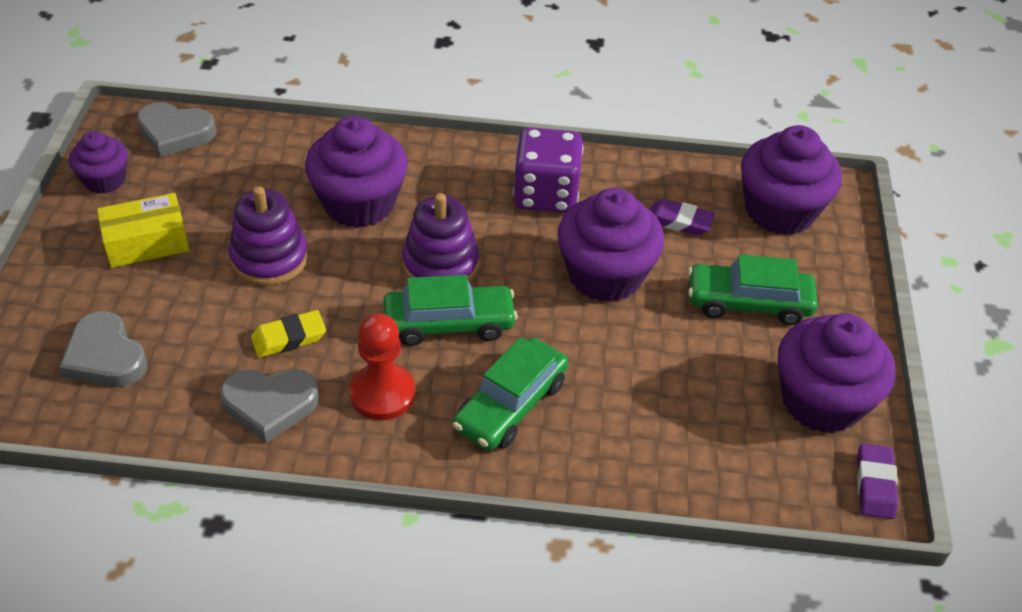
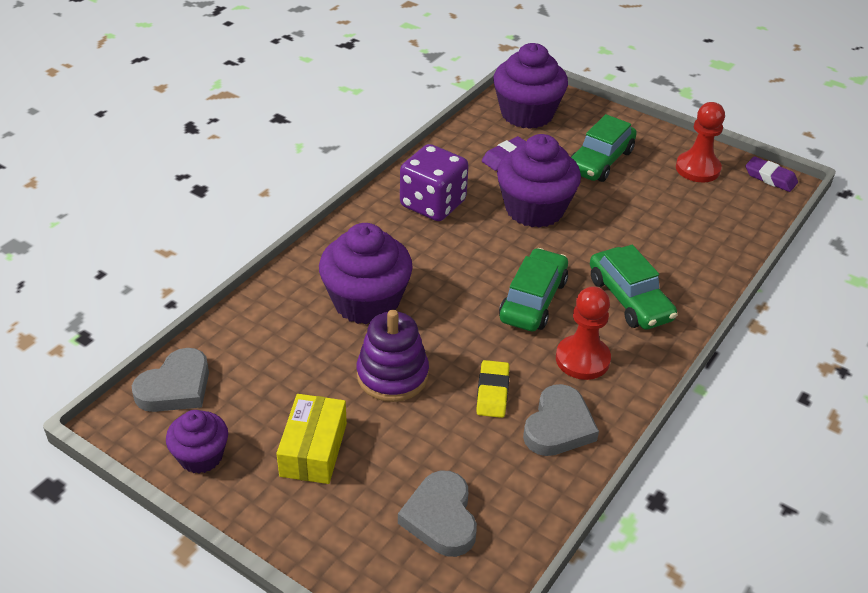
camera: 60 degrees left, 5 degrees down
grey heart [59,311,148,387] -> grey heart turned 90 degrees clockwise [398,470,477,557]
purple stacking toy [402,193,479,282] -> none
purple cupcake [778,313,896,433] -> red pawn [676,102,725,182]

